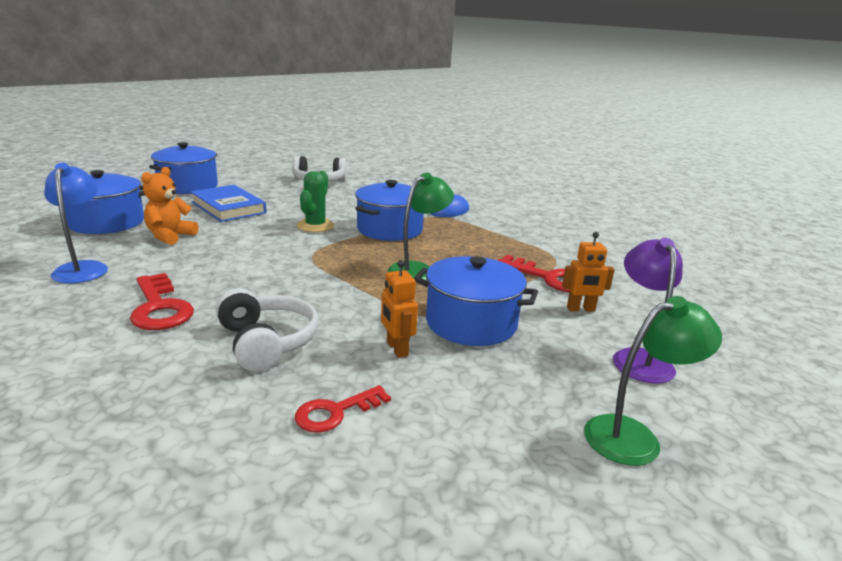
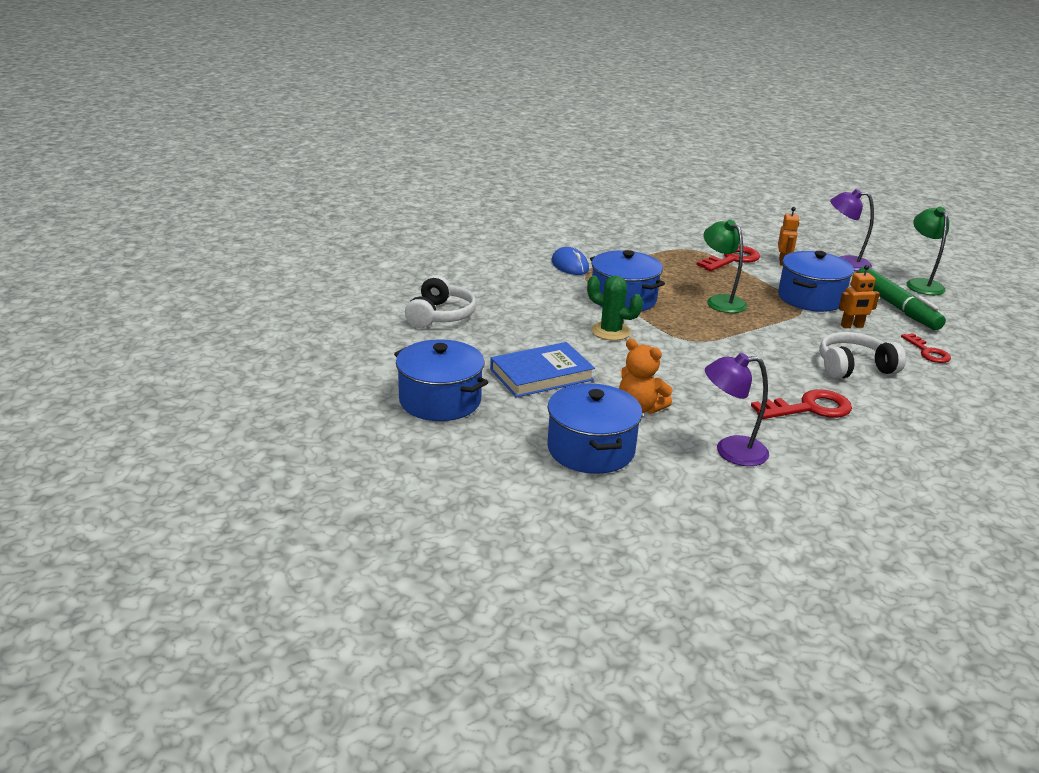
camera: 75 degrees left, 5 degrees up
blue lamp [44,163,108,283] -> purple lamp [705,353,769,466]
none -> green marker [857,267,946,330]

